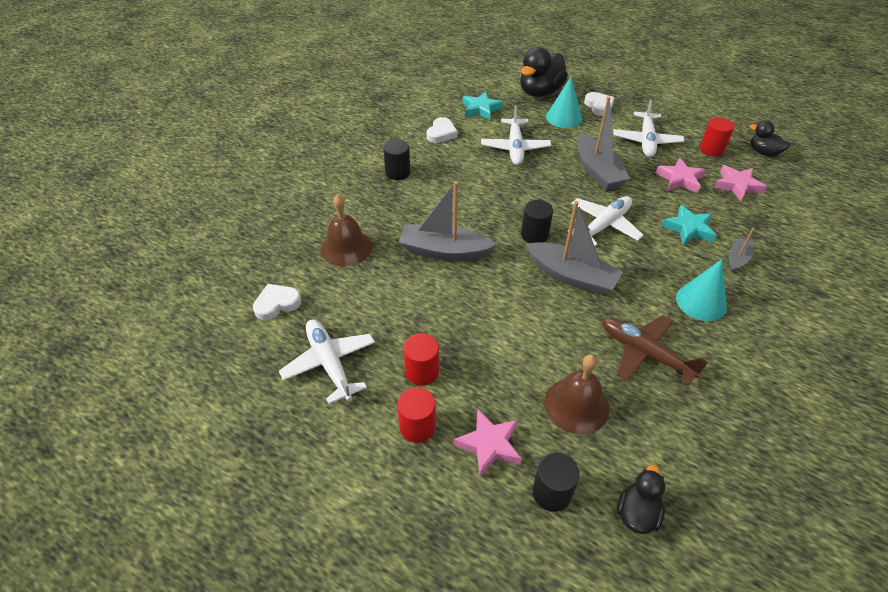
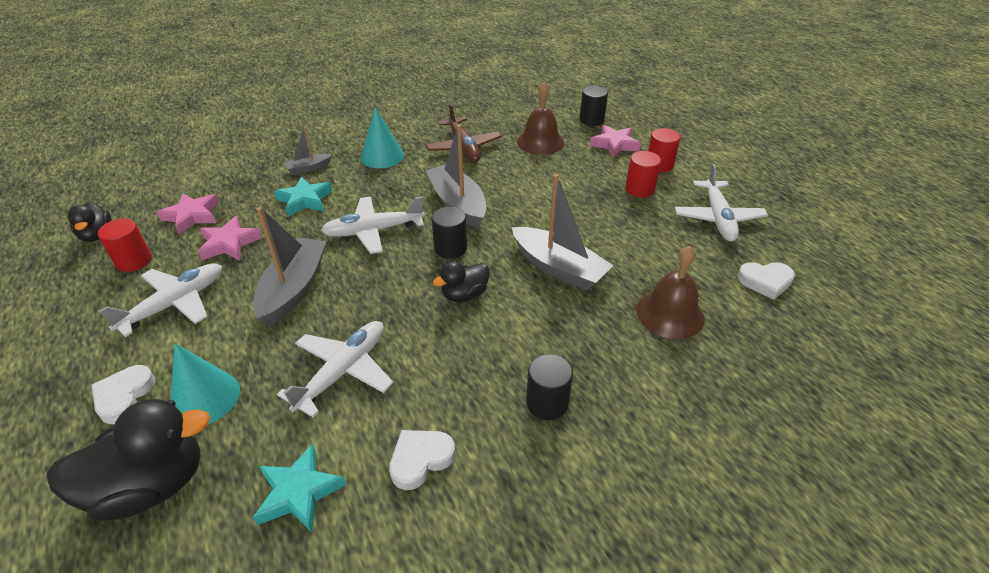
camera: 150 degrees left, 5 degrees down
black duck [617,465,665,534] -> black duck moved to [433,261,490,302]

